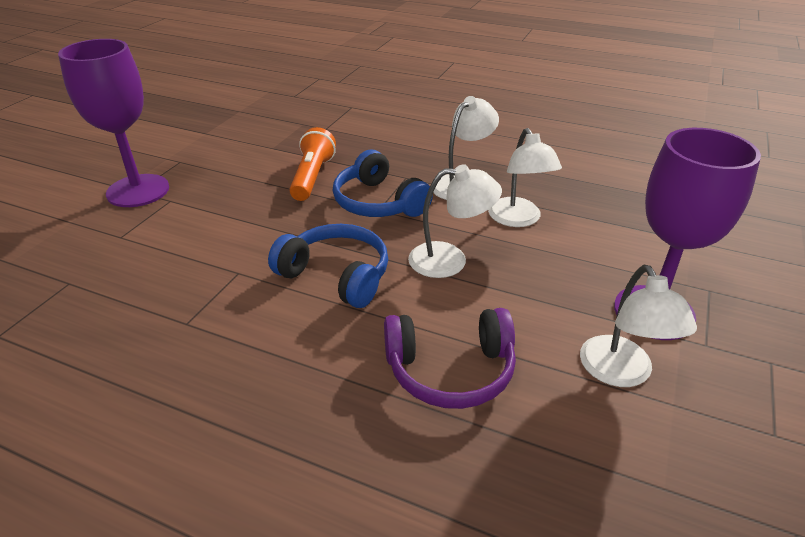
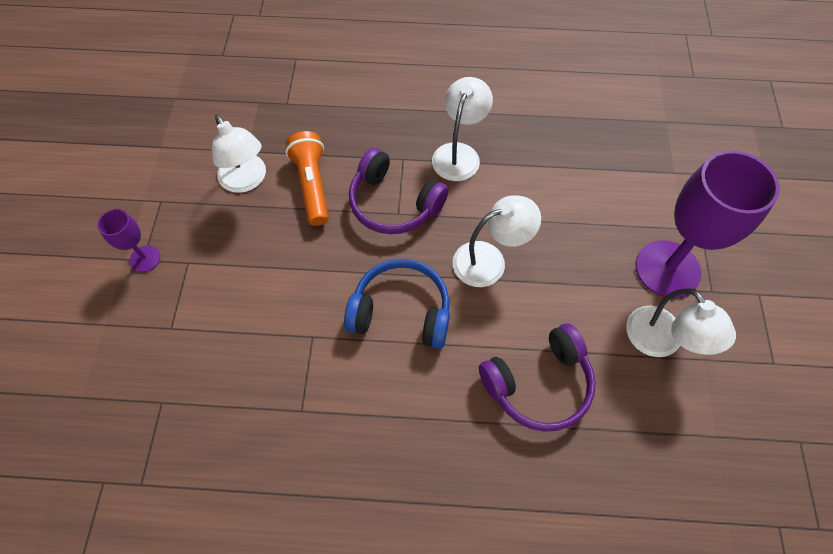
camera: 20 degrees left, 25 degrees up
purple goblet [58,39,169,207] -> purple goblet [97,209,160,273], size x0.47
blue headphones [333,150,433,217] -> purple headphones [349,148,449,234]
white lamp [488,128,562,227] -> white lamp moved to [212,114,266,193]

